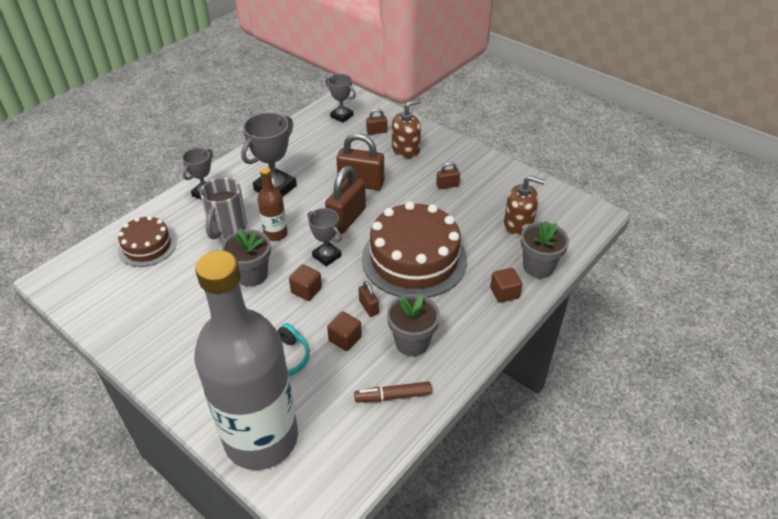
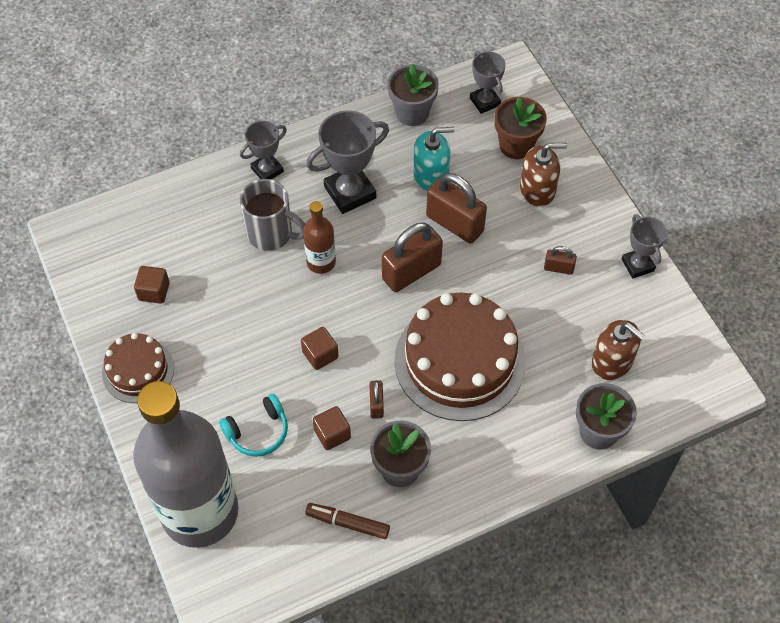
camera: 25 degrees right, 15 degrees up
brown cake [118,216,176,267] -> brown cake moved to [102,333,174,403]
grey mug [200,177,247,239] -> grey mug turned 105 degrees counterclockwise [240,179,305,251]
grey flower pot [222,228,271,287] -> grey flower pot moved to [387,64,439,126]
grey trophy [307,208,342,266] -> grey trophy moved to [622,214,667,278]
brown padlock [366,109,387,135] -> brown flower pot [494,97,547,159]
brown cube [490,268,522,303] -> brown cube moved to [134,266,169,304]
none -> turquoise soap dispenser [413,127,454,191]

